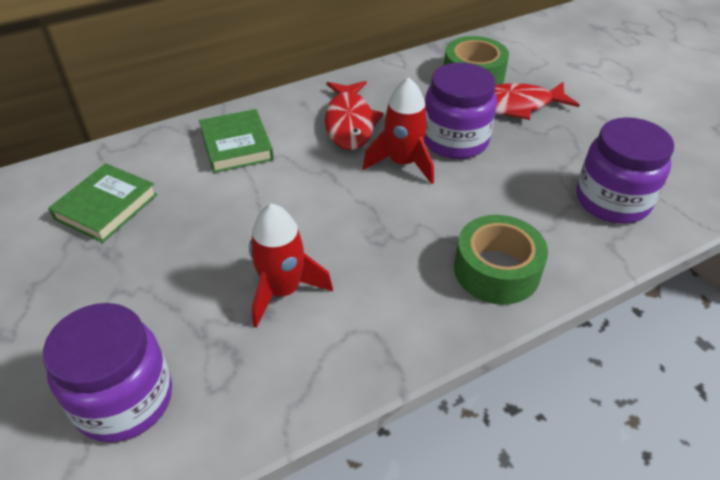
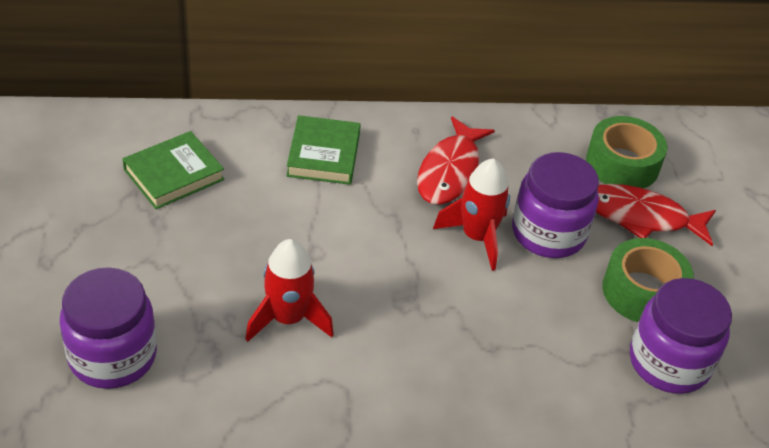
camera: 20 degrees right, 0 degrees up
green tape [454,215,548,305] -> green tape moved to [602,238,694,322]

